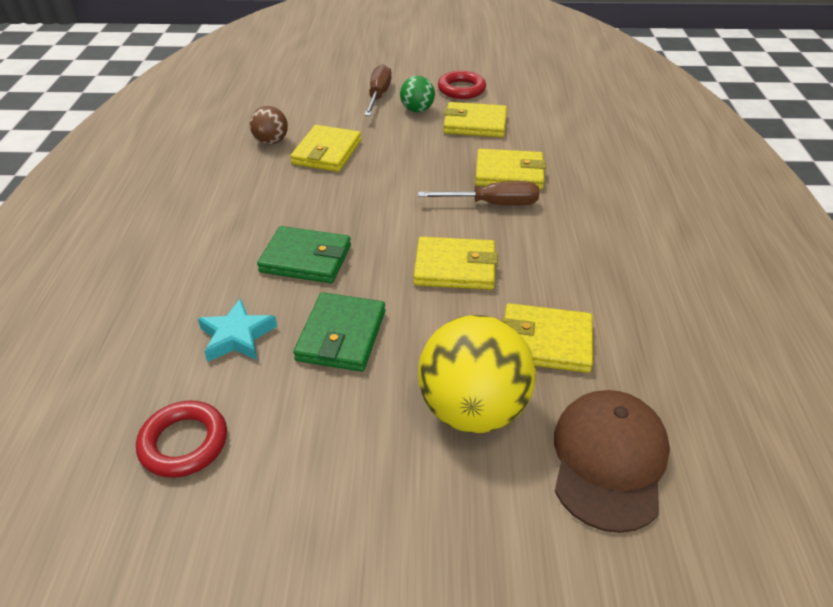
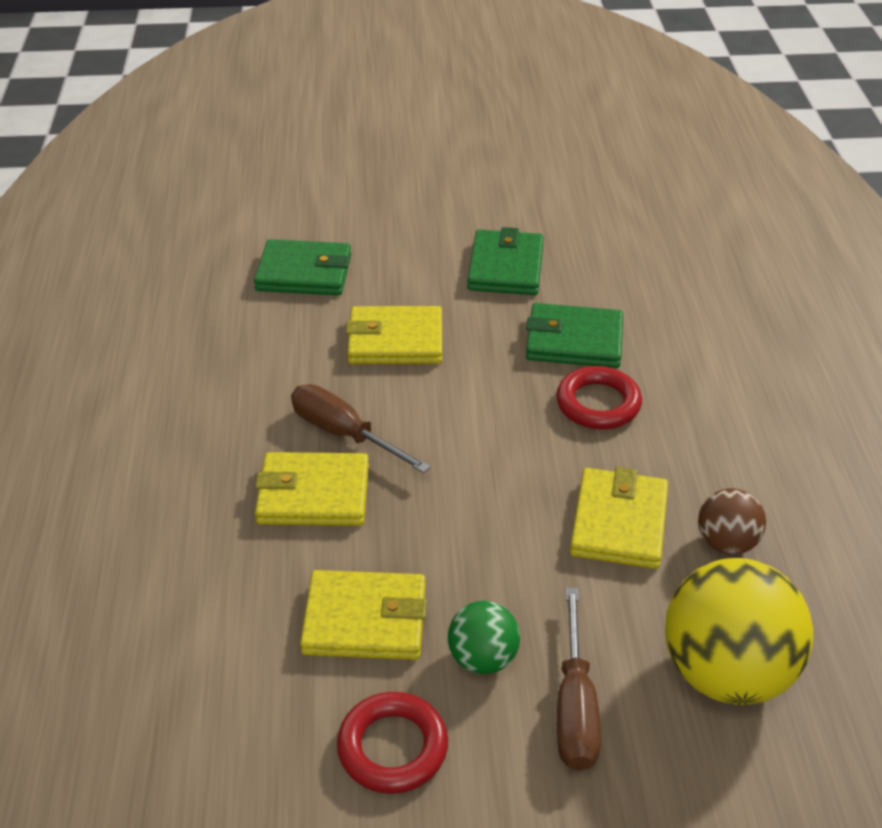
camera: 175 degrees right, 0 degrees up
red ring [136,401,227,478] -> red ring moved to [556,366,642,429]
turquoise star [198,298,277,362] -> none
brown screwdriver [418,181,539,205] -> brown screwdriver turned 45 degrees clockwise [291,384,431,473]
yellow ball [418,315,536,433] -> yellow ball moved to [665,558,814,705]
yellow wallet [502,303,593,373] -> green wallet [254,239,351,295]
brown cap [554,390,670,533] -> none

